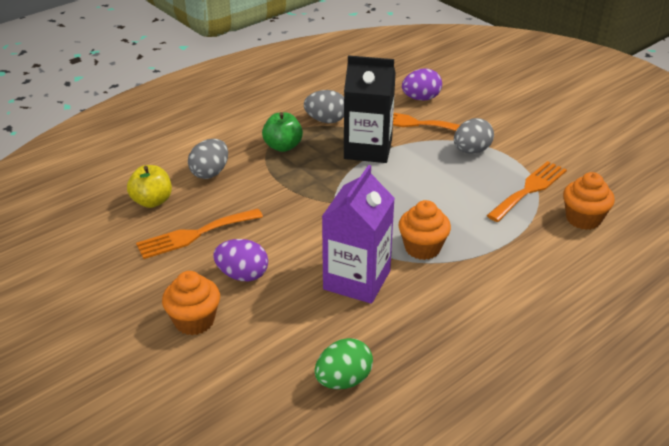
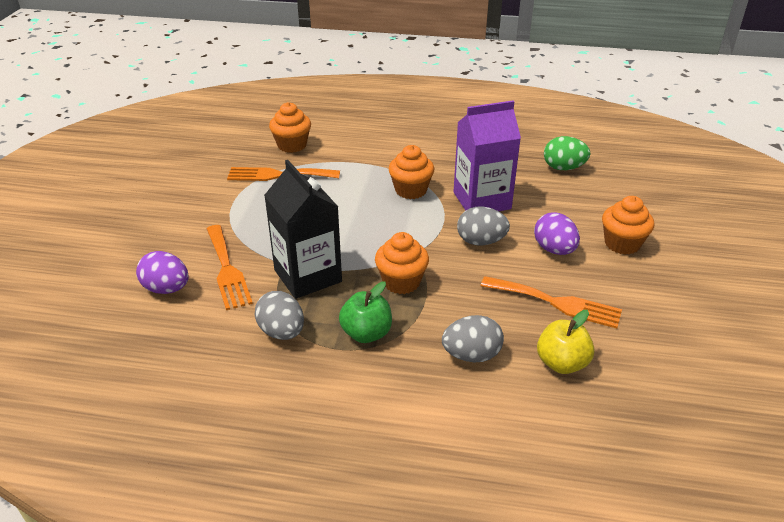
camera: 130 degrees left, 0 degrees up
grey egg [454,118,494,154] -> grey egg moved to [457,207,510,245]
none -> orange cupcake [375,232,429,294]

